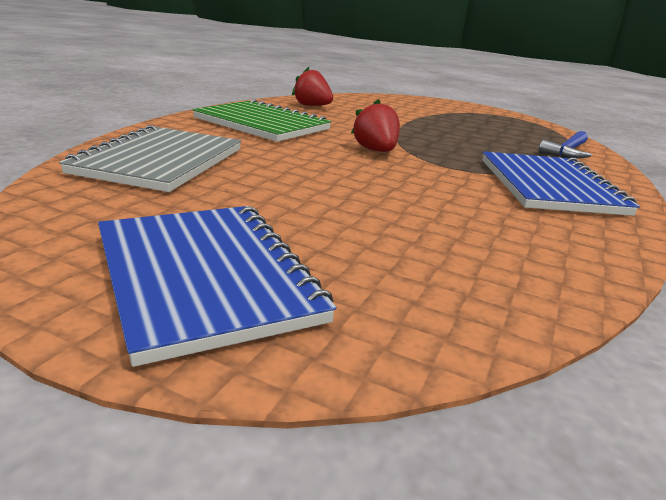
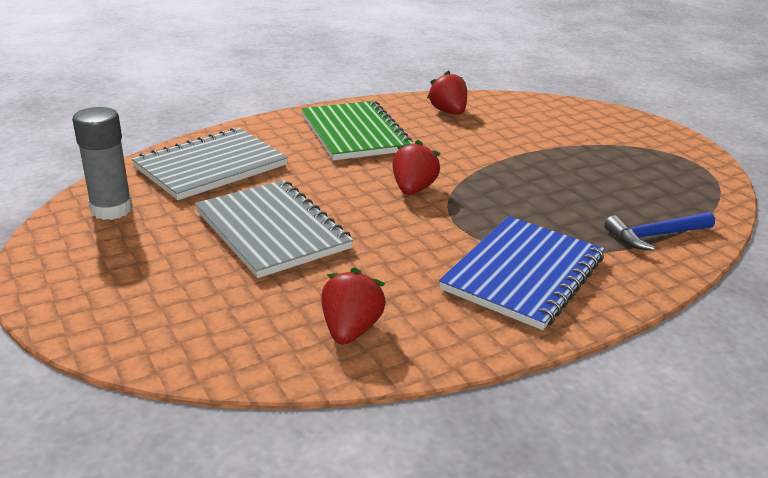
camera: 35 degrees right, 5 degrees up
blue notebook [98,206,337,367] -> none
none -> grey glue stick [72,107,133,220]
none -> grey notebook [195,180,353,278]
none -> red strawberry [321,268,386,345]

